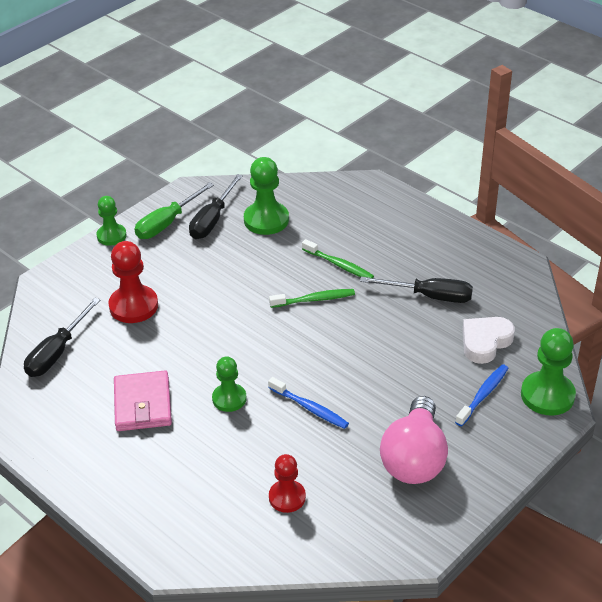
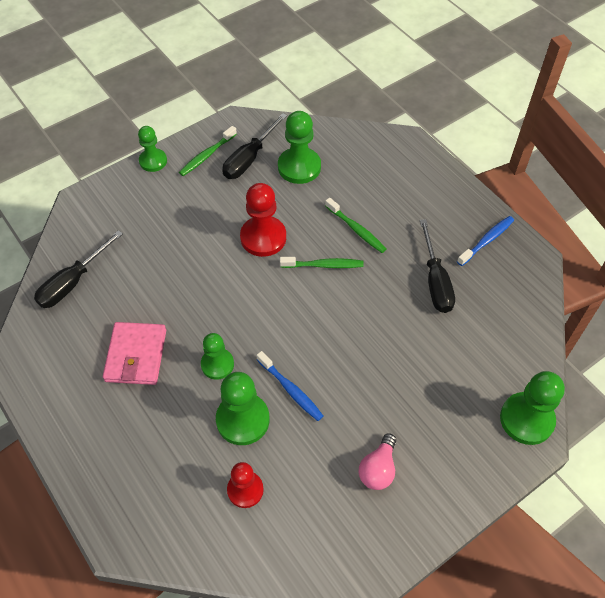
camera: 10 degrees right, 15 degrees up
red pawn [108,241,158,323] -> red pawn moved to [240,183,286,257]
green screwdriver [135,182,214,239] -> green toothbrush [179,126,237,176]
black screwdriver [360,277,473,303] -> black screwdriver turned 60 degrees clockwise [420,219,455,313]
pink light bulb [380,396,448,484] -> pink light bulb [359,433,396,490], size x0.55
blue toothbrush [455,364,508,426] -> blue toothbrush moved to [457,216,514,266]
white heart [463,317,515,364] -> none
none -> green pawn [216,372,270,445]

